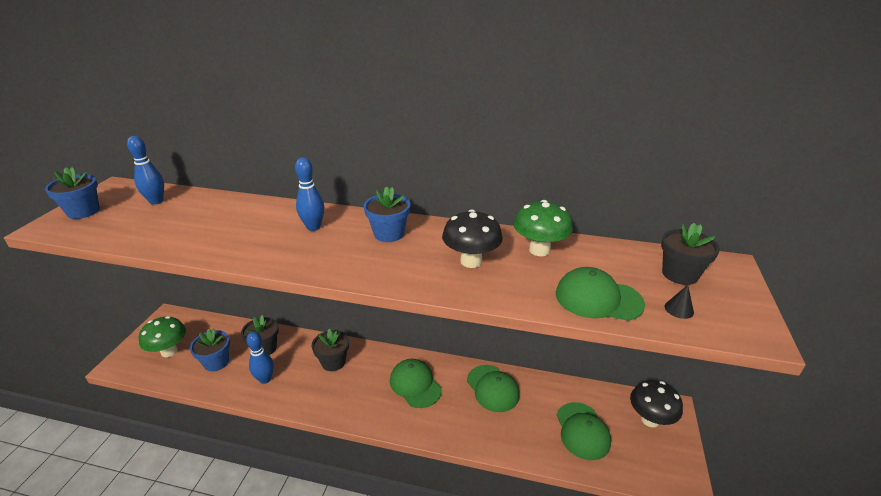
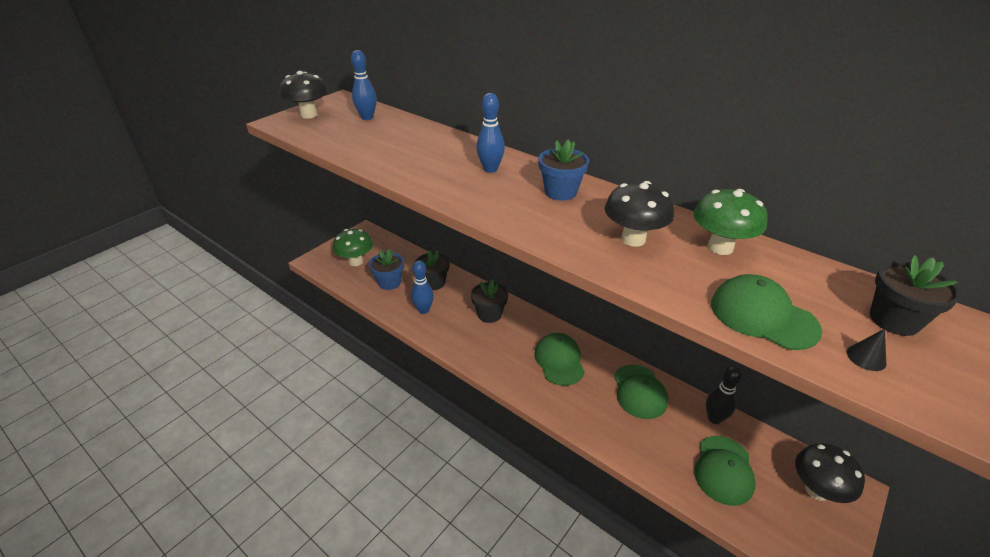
camera: 25 degrees right, 5 degrees up
blue flower pot [45,167,100,219] -> black mushroom [280,71,328,119]
none -> black bowling pin [706,366,742,424]

